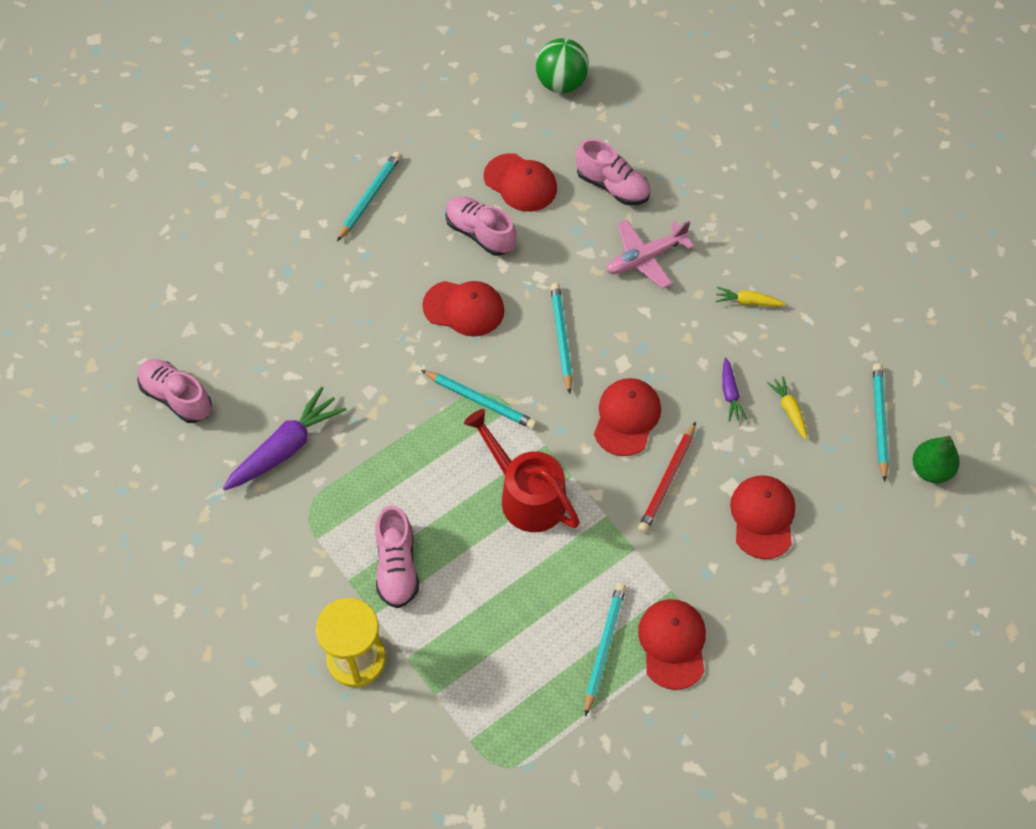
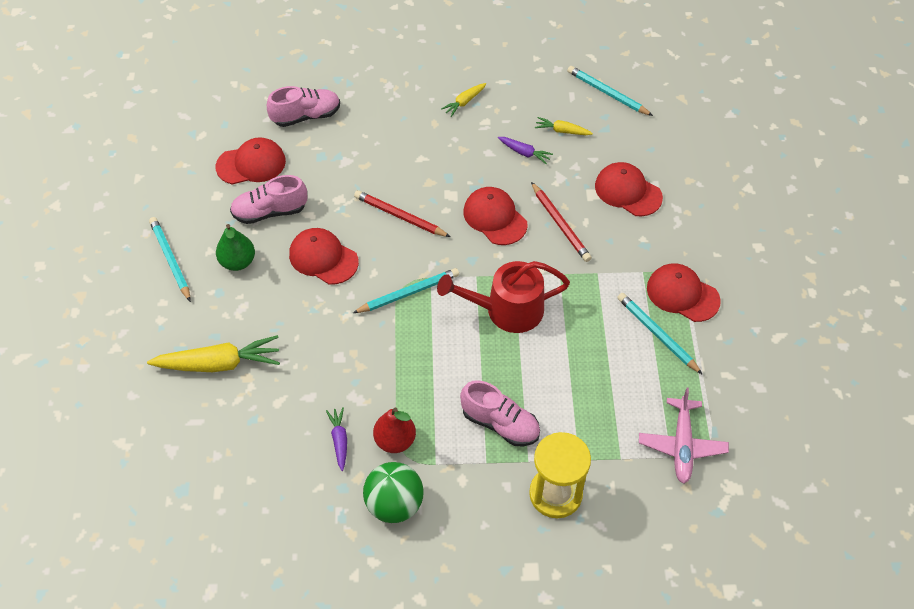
camera: 55 degrees left, 5 degrees down
pink shoe [137,359,212,423] -> none
purple carrot [223,386,346,490] -> purple carrot [326,407,347,471], size x0.51
red cap [422,281,504,337] -> red cap turned 105 degrees counterclockwise [289,228,359,285]
green ball [536,38,589,93] -> green ball moved to [363,462,423,523]
turquoise pencil [551,283,572,394] -> red pencil [354,190,450,237]
pink plane [606,220,694,289] -> pink plane moved to [639,388,729,484]
green pear [913,436,960,483] -> green pear moved to [216,224,255,271]
none -> yellow carrot [147,335,280,372]
none -> red pear [373,407,416,453]

